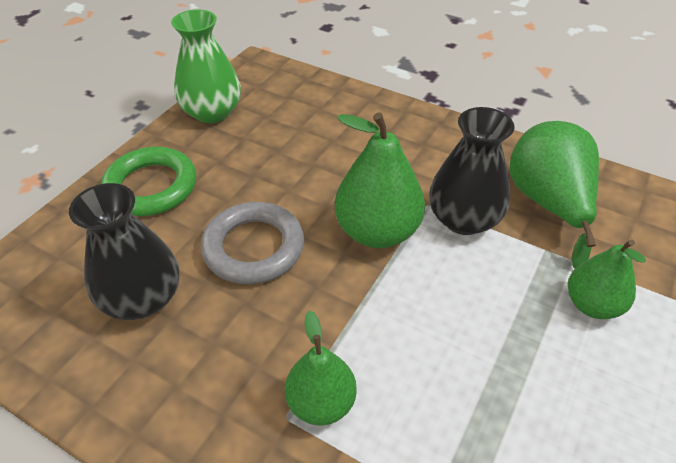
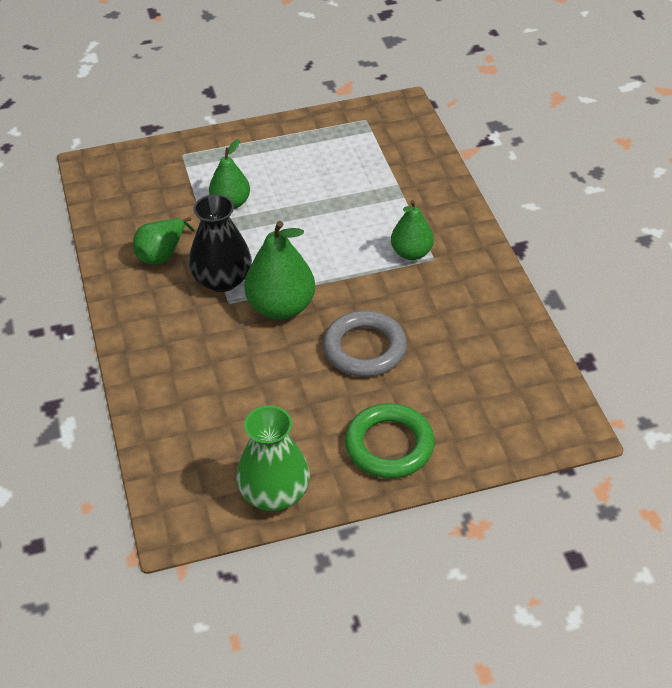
camera: 135 degrees left, 0 degrees up
black vase [69,183,179,320] -> none
green pear [510,121,599,269] -> green pear [133,217,194,264], size x0.64

